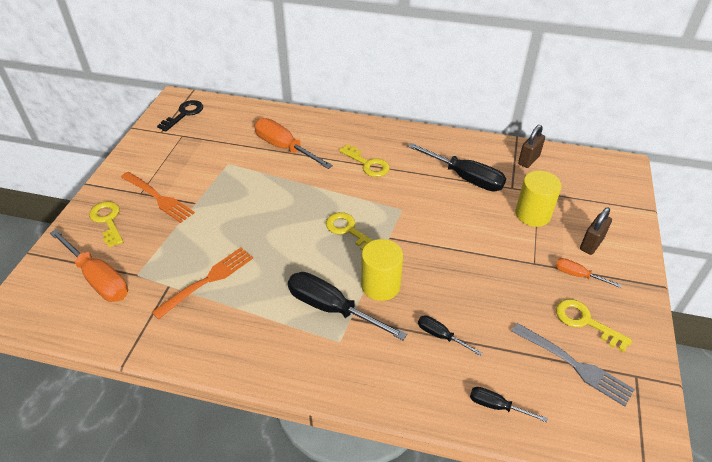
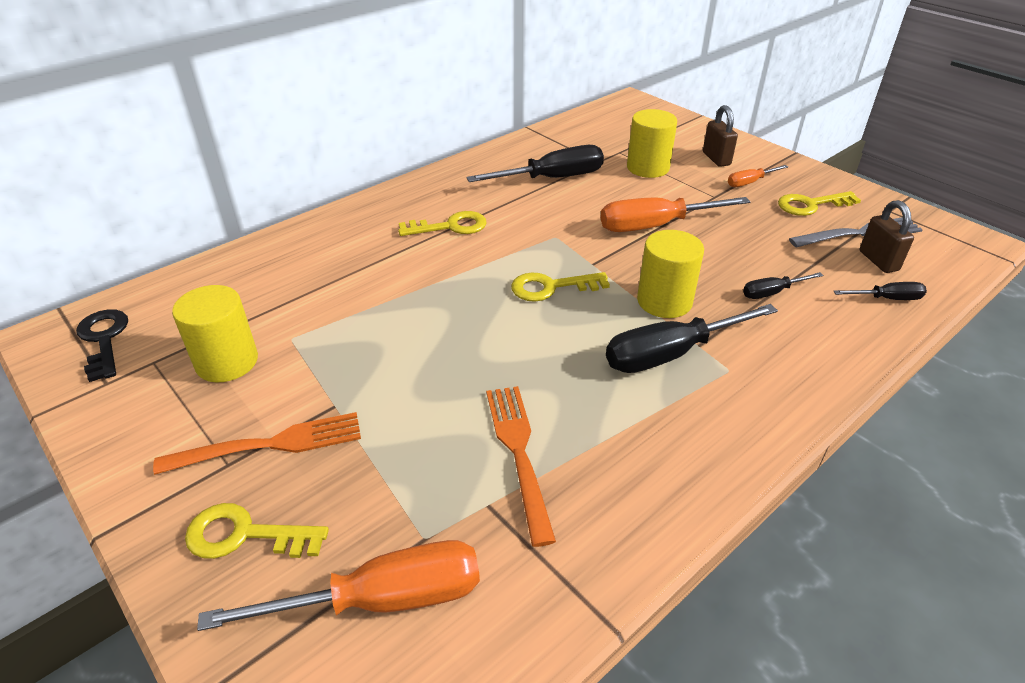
camera: 55 degrees left, 5 degrees down
orange screwdriver [254,118,333,169] -> orange screwdriver moved to [601,197,750,232]
black screwdriver [470,387,547,422] -> black screwdriver turned 150 degrees counterclockwise [834,282,927,300]
brown padlock [518,125,545,168] -> brown padlock moved to [860,200,914,273]
none -> yellow cylinder [172,285,258,382]

